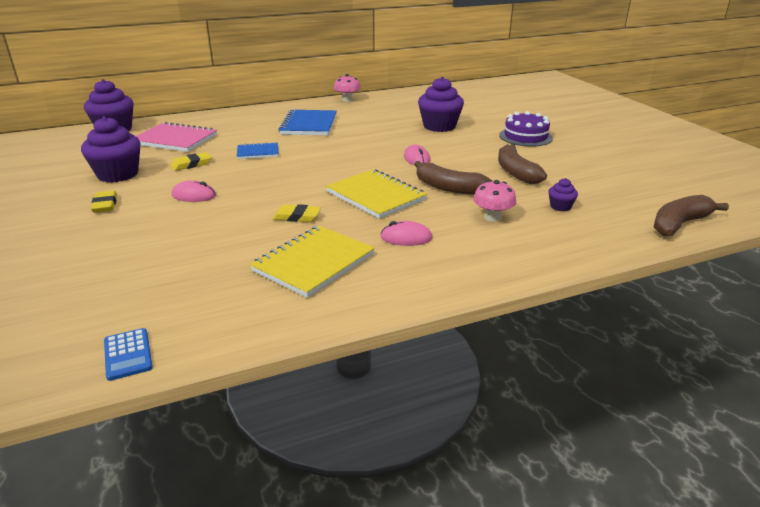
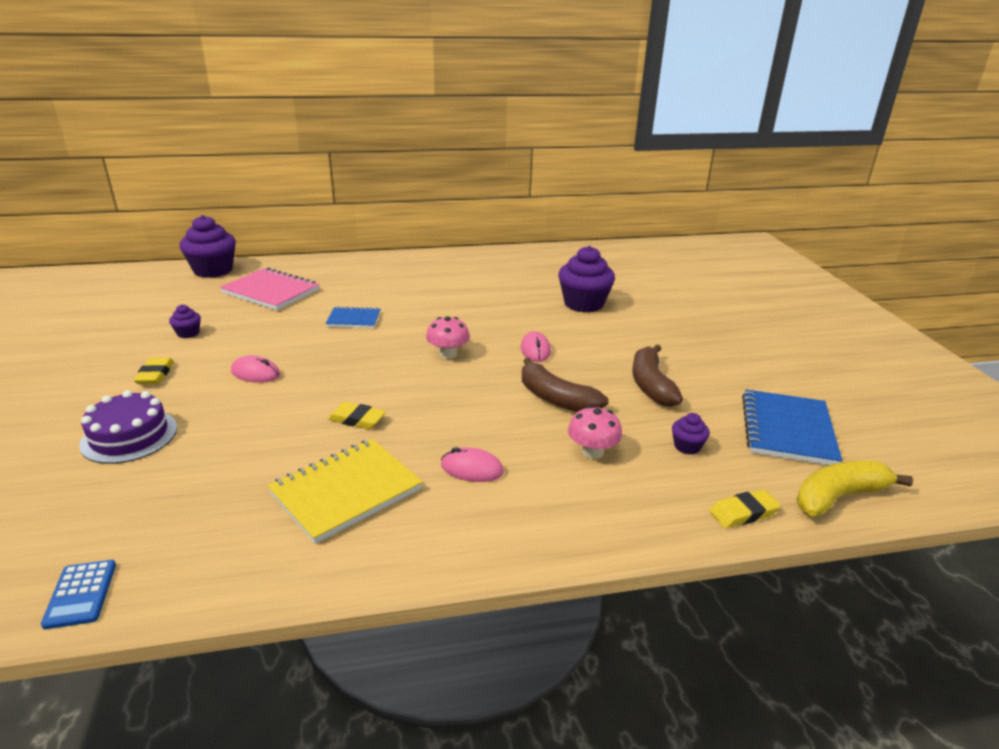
camera: 10 degrees right, 0 degrees up
purple cupcake [81,116,140,183] -> purple cupcake [169,304,201,338], size x0.47
yellow eraser [170,152,211,171] -> yellow eraser moved to [709,489,781,528]
blue notebook [278,109,337,135] -> blue notebook moved to [742,389,843,465]
yellow notebook [326,169,427,219] -> none
pink mushroom [334,74,361,102] -> pink mushroom moved to [426,316,470,359]
purple cake [499,111,553,147] -> purple cake moved to [79,390,177,464]
brown banana [654,195,729,236] -> yellow banana [796,461,913,517]

